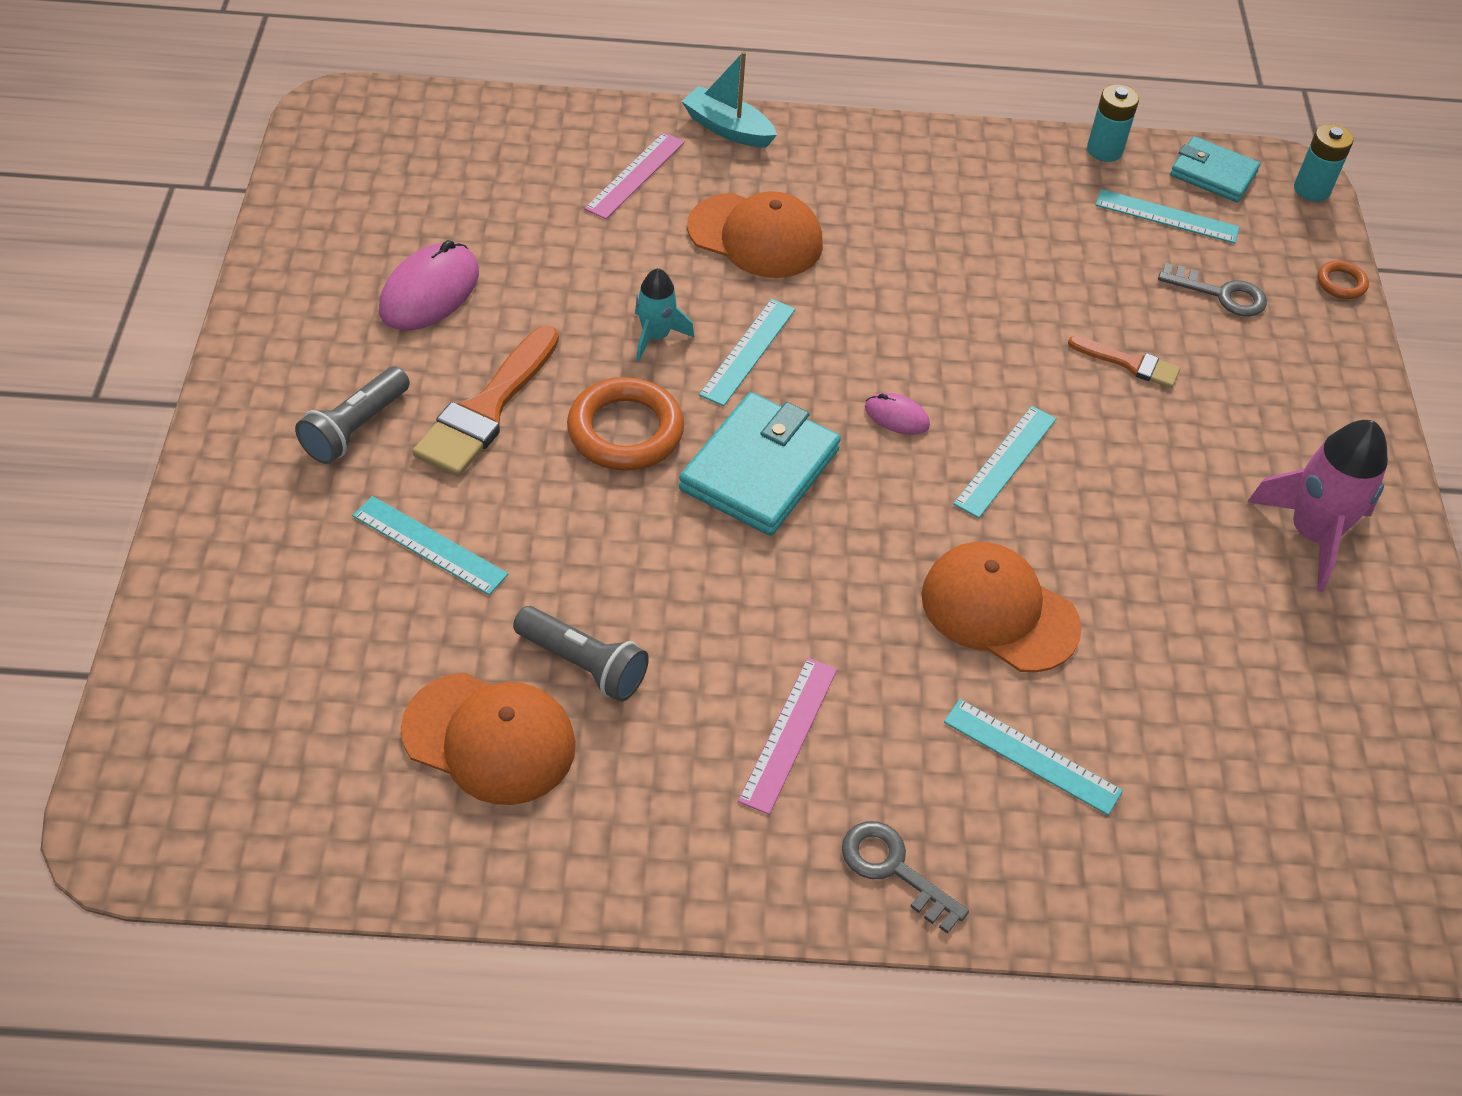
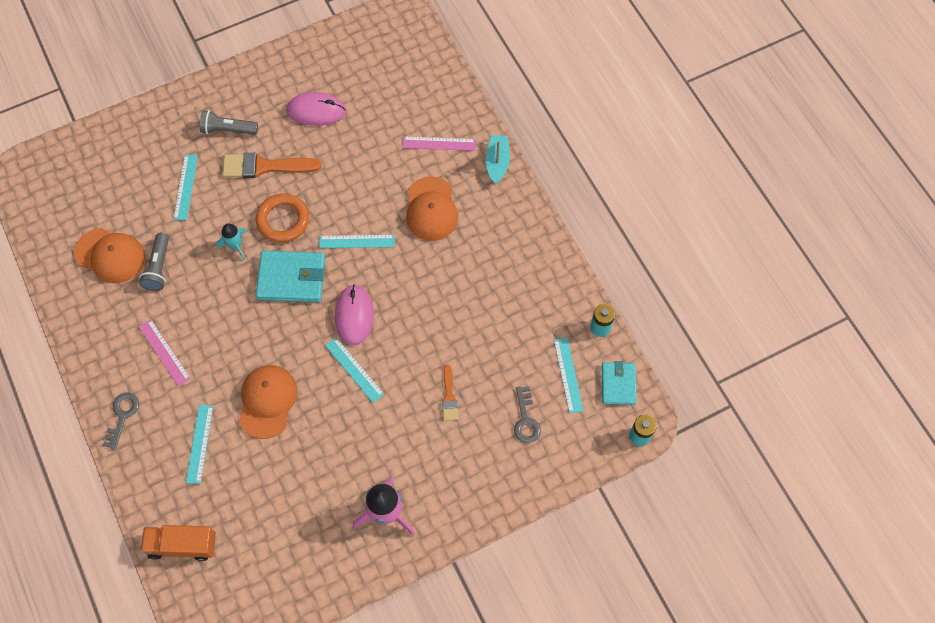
camera: 65 degrees right, 15 degrees up
orange cap [401,672,576,805] -> orange cap turned 60 degrees counterclockwise [74,228,145,283]
turquoise rocket [635,268,694,361] -> turquoise rocket moved to [216,224,246,260]
pink ruler [738,658,837,815] -> pink ruler turned 60 degrees clockwise [139,319,191,387]
pink mouse [865,393,930,435] -> pink mouse [335,285,374,345], size x1.91
turquoise ruler [953,406,1057,518] -> turquoise ruler turned 45 degrees clockwise [325,337,384,403]
orange ring [1317,261,1369,299] -> none
none -> orange truck [141,525,216,561]

